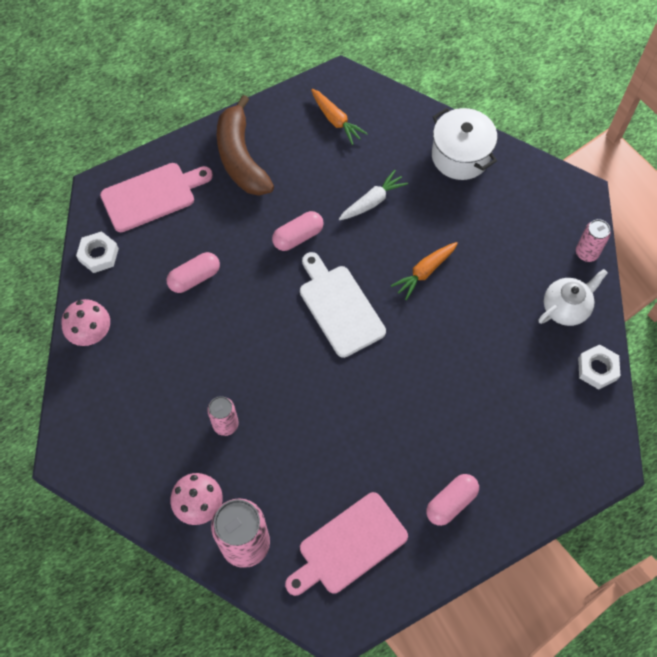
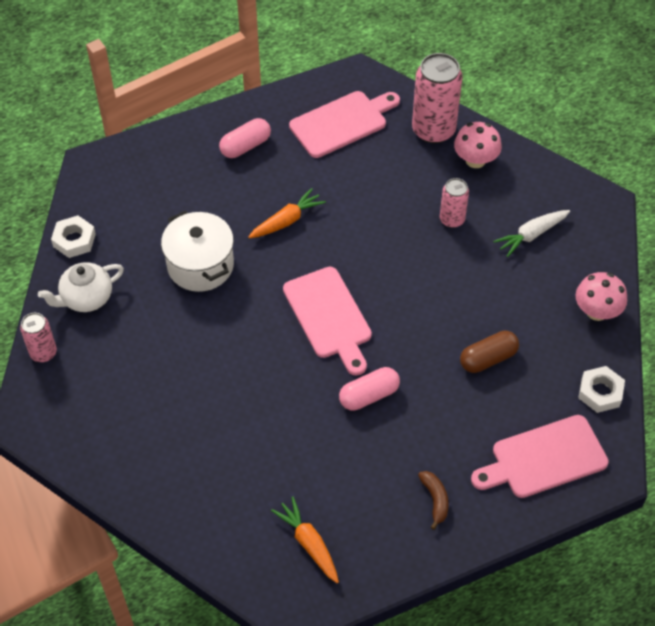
camera: 175 degrees left, 10 degrees down
pink capsule [167,252,220,293] -> brown capsule [460,331,519,373]
brown banana [217,95,274,196] -> brown banana [418,471,449,530], size x0.43
white cutting board [300,252,386,358] -> pink cutting board [283,267,372,376]
white carrot [339,170,408,220] -> white carrot moved to [493,210,570,257]
orange carrot [391,242,458,300] -> orange carrot moved to [248,188,326,238]
white pot [432,108,497,180] -> white pot moved to [161,210,234,292]

